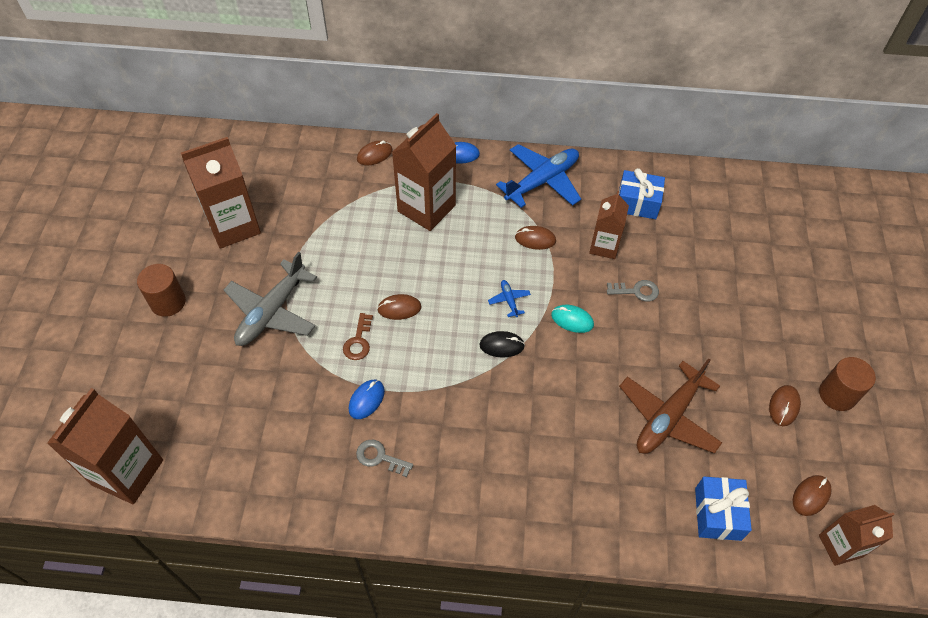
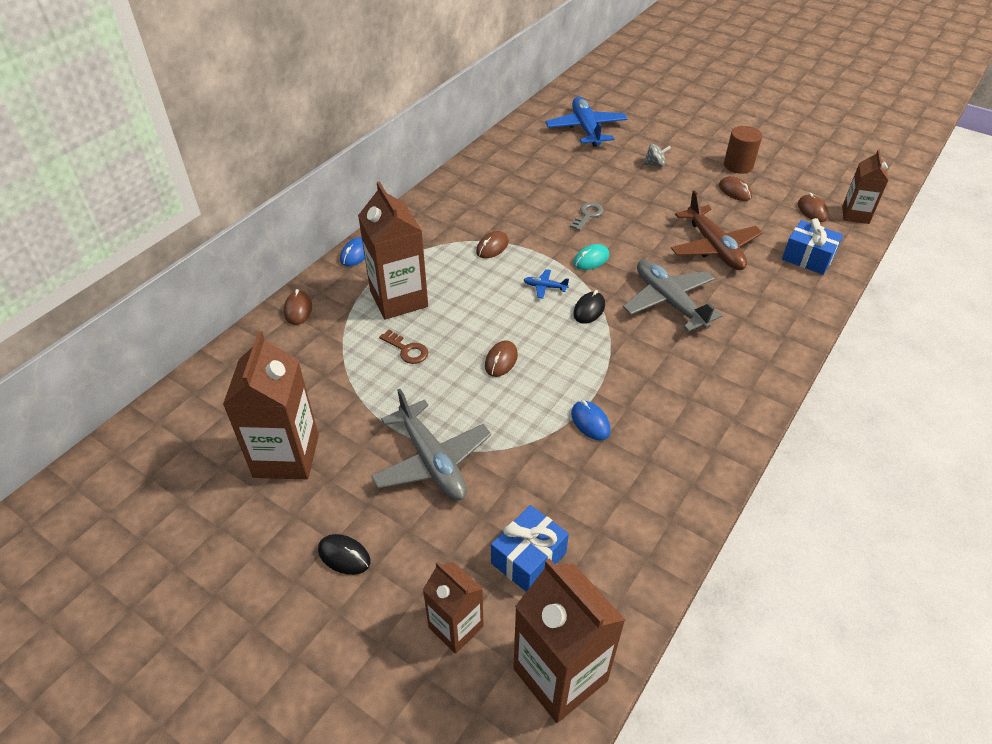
camera: 60 degrees left, 10 degrees down
brown cylinder [137,264,186,317] -> black mouse [318,534,371,575]
brown key [343,313,373,360] -> brown key moved to [379,329,428,364]
grey key [356,440,413,477] -> none
blue plane [496,144,581,208] -> blue plane moved to [545,97,627,147]
brown carton [589,191,629,259] -> brown carton moved to [423,561,484,654]
blue gift [618,168,665,219] -> blue gift moved to [491,505,569,592]
none -> grey plane [623,260,723,332]
none -> grey spinning top [643,144,671,167]

